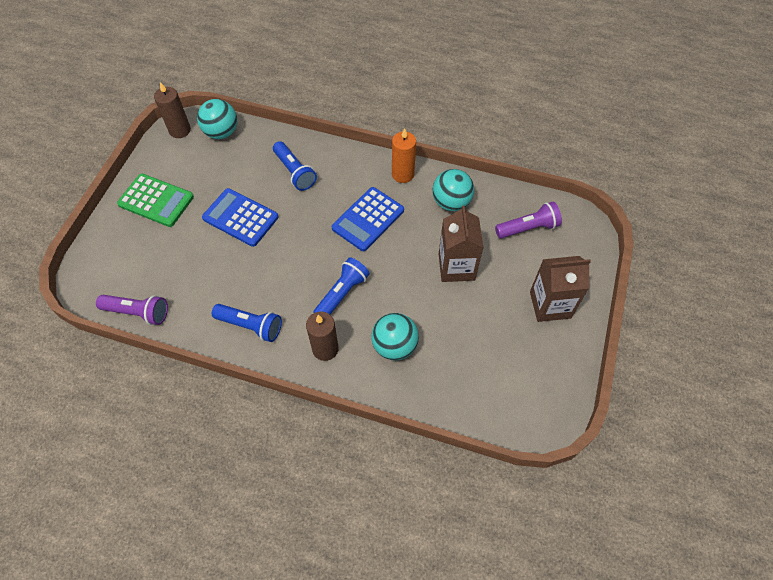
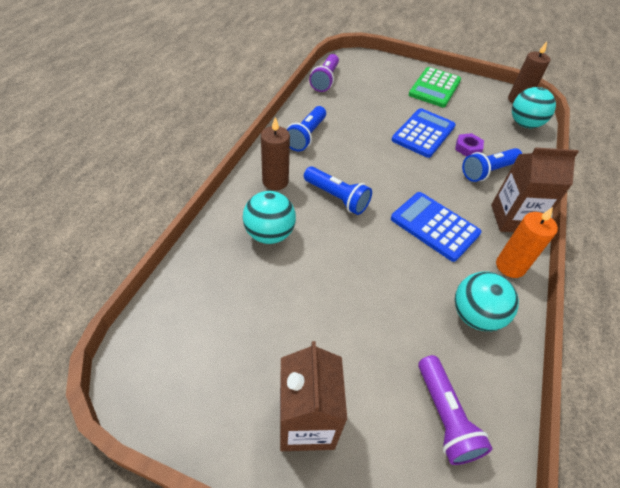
camera: 90 degrees right, 10 degrees down
brown carton [439,206,484,282] -> brown carton moved to [491,147,579,232]
none -> purple nut [455,133,484,157]

